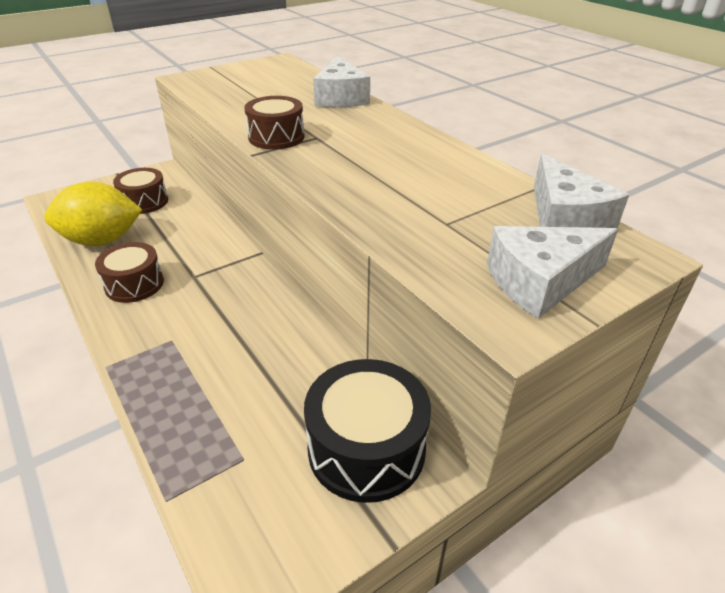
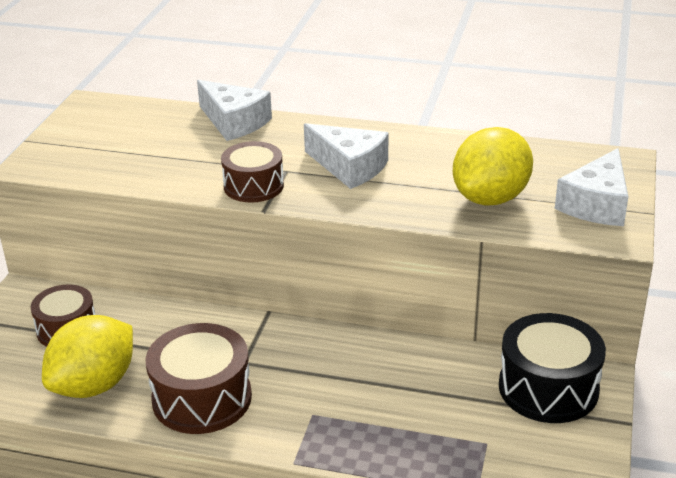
camera: 40 degrees left, 5 degrees down
brown drum [95,242,164,303] -> brown drum [146,323,252,434], size x1.53
white cheese [534,154,629,228] -> white cheese moved to [304,123,388,189]
none -> yellow lemon [453,127,533,206]

